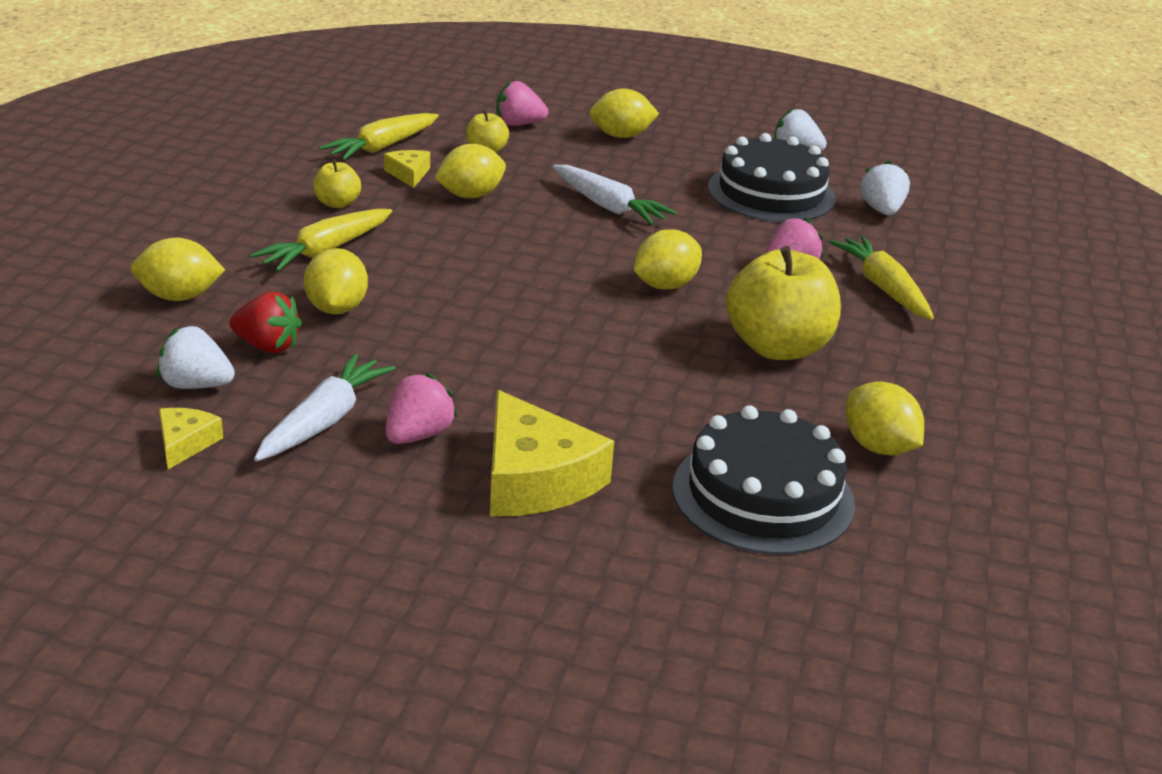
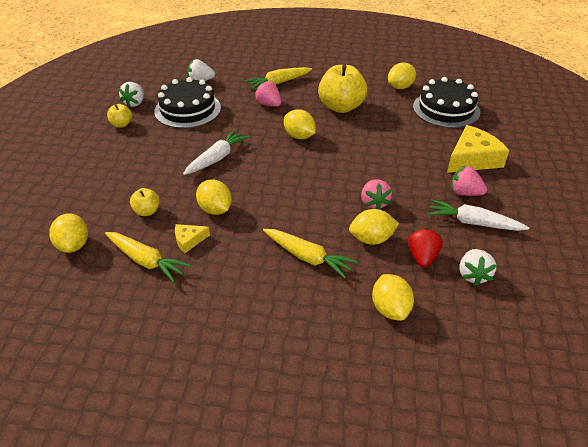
camera: 95 degrees left, 10 degrees up
yellow cheese [159,408,223,469] -> none
yellow apple [313,159,361,208] -> yellow apple moved to [107,104,132,128]
pink strawberry [496,81,548,126] -> pink strawberry moved to [361,179,392,210]
yellow lemon [589,89,659,138] -> yellow lemon moved to [49,213,88,253]

